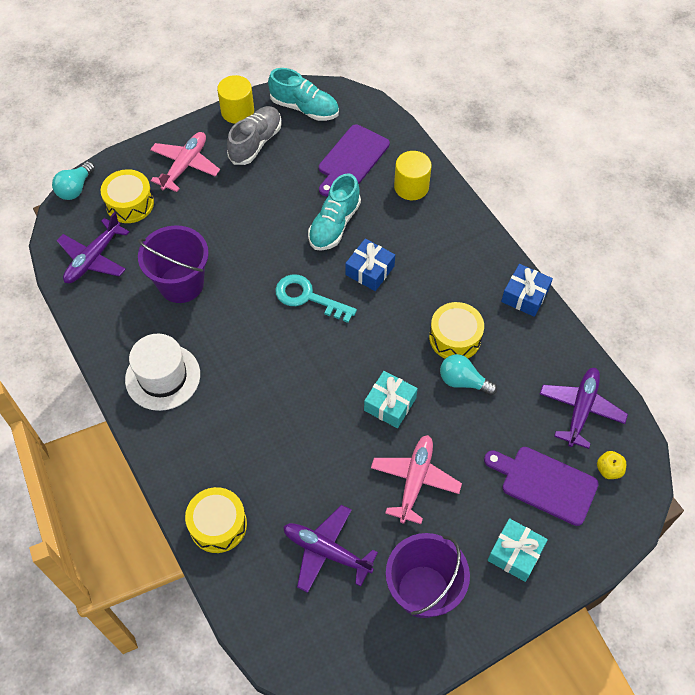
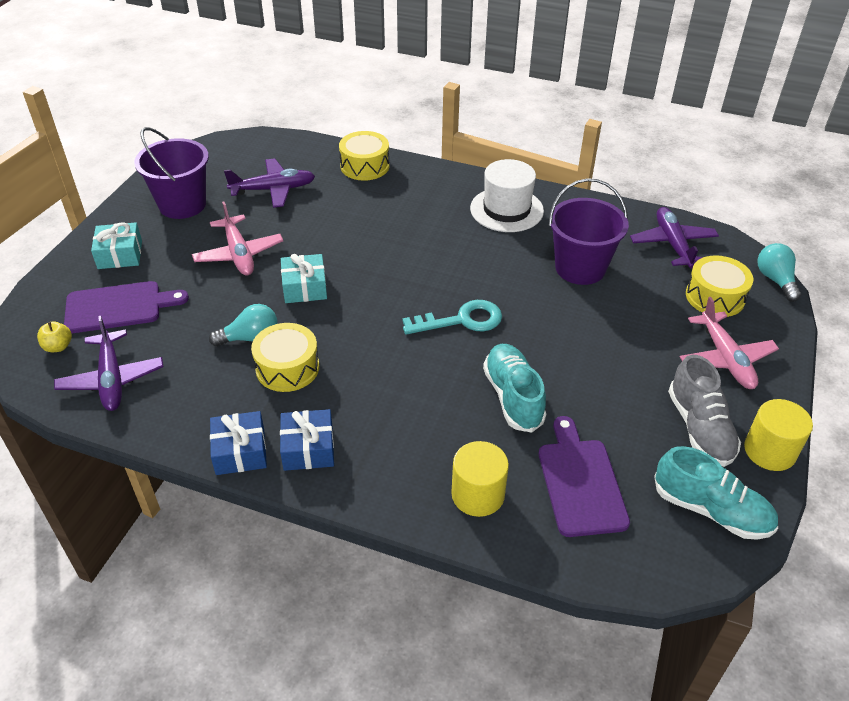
camera: 140 degrees right, 15 degrees down
turquoise shoe [268,68,339,121] -> turquoise shoe turned 135 degrees counterclockwise [654,446,778,540]
blue gift [345,239,395,291] -> blue gift moved to [280,409,334,471]

